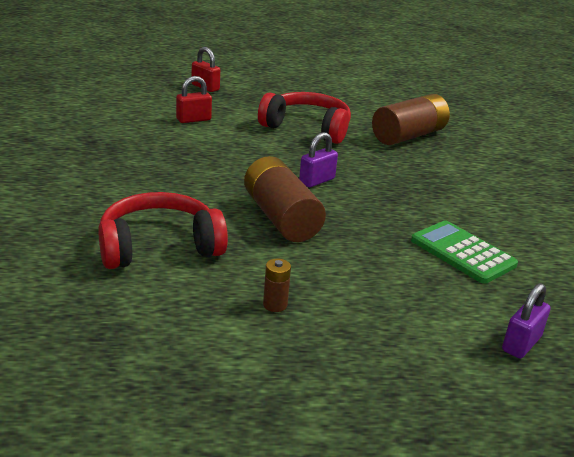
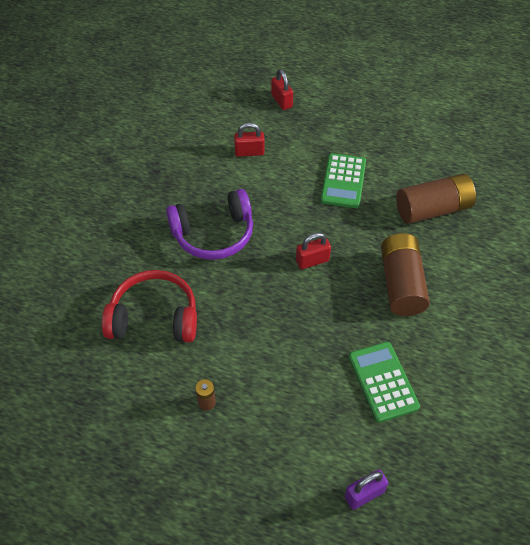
camera: 25 degrees right, 25 degrees up
brown battery [244,156,326,242] -> brown battery moved to [381,233,430,316]
red headphones [258,92,351,144] -> green calculator [321,153,366,208]
purple padlock [299,132,338,187] -> red padlock [296,232,331,269]
none -> purple headphones [166,189,253,260]

